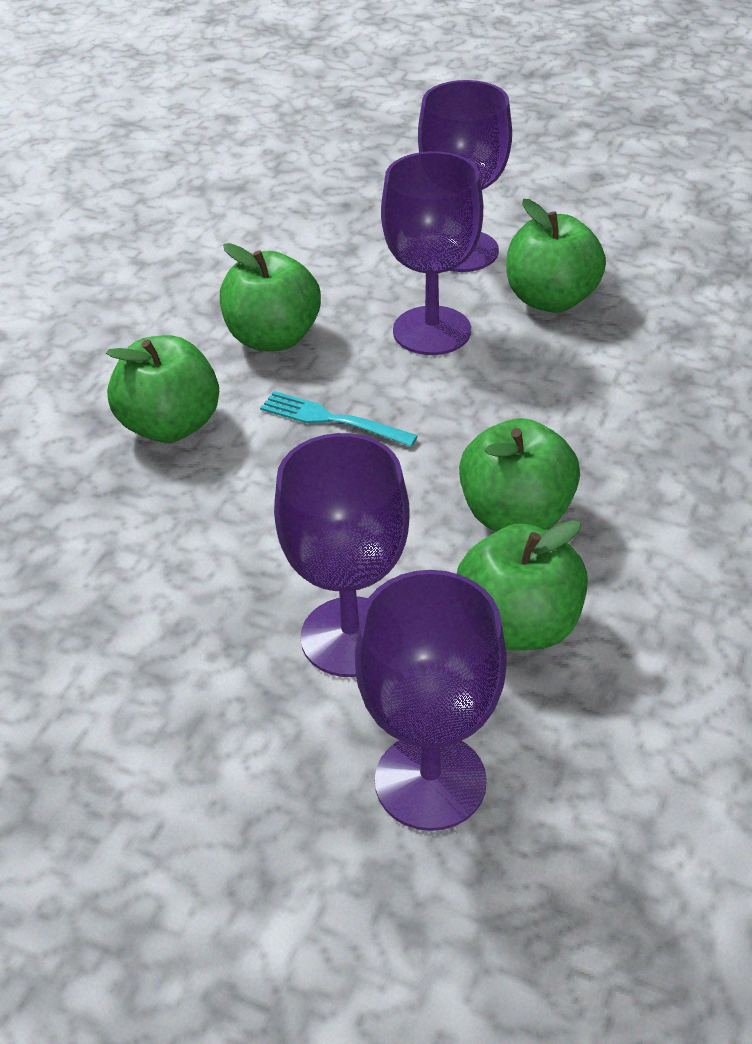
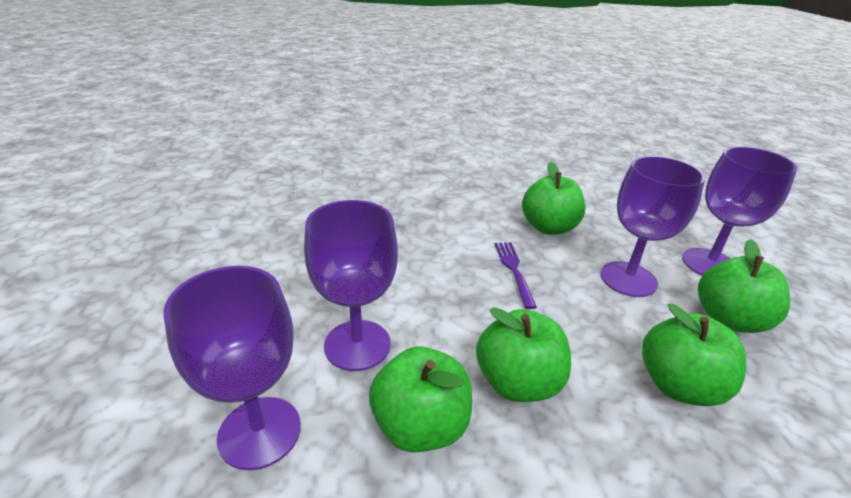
camera: 55 degrees right, 10 degrees down
green apple [106,335,219,443] -> green apple moved to [642,303,746,406]
turquoise fork [260,391,418,447] -> purple fork [495,242,537,309]

